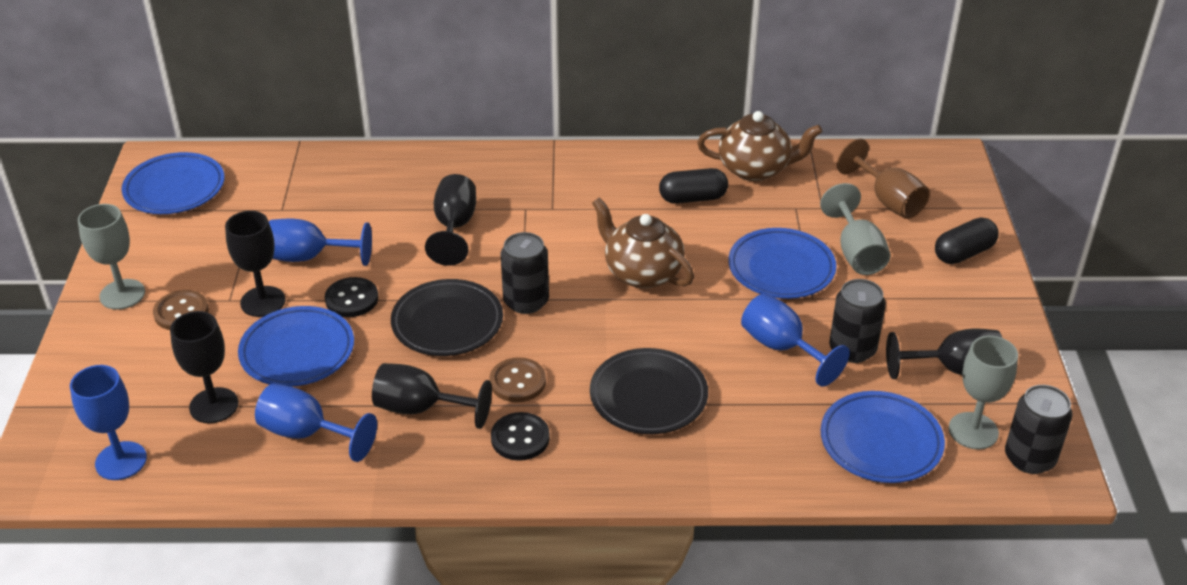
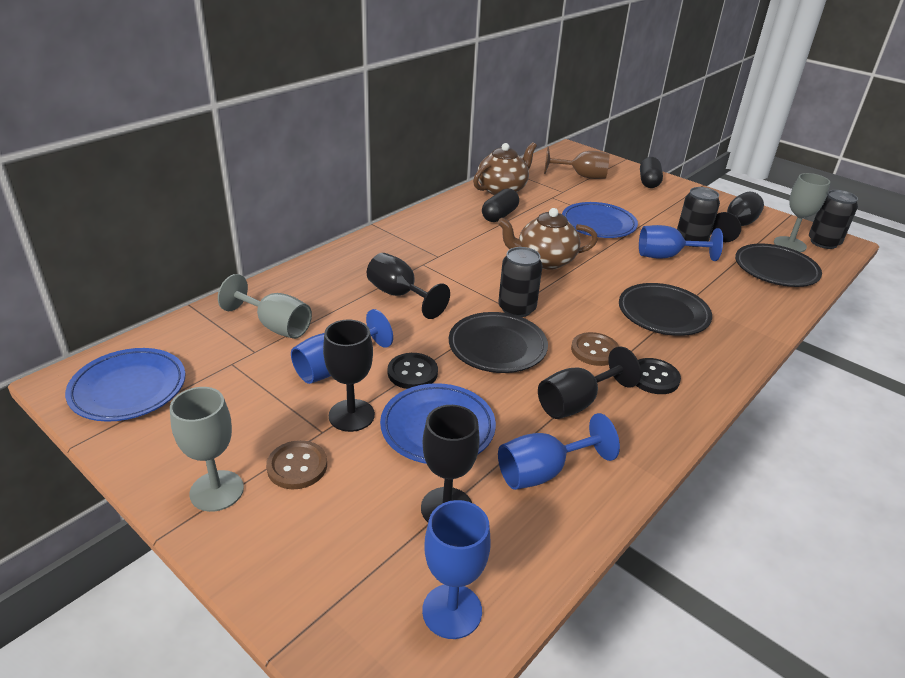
camera: 50 degrees left, 5 degrees down
grey goblet [820,183,891,275] -> grey goblet moved to [218,274,312,339]
blue plate [821,391,945,483] -> black plate [735,243,822,287]

